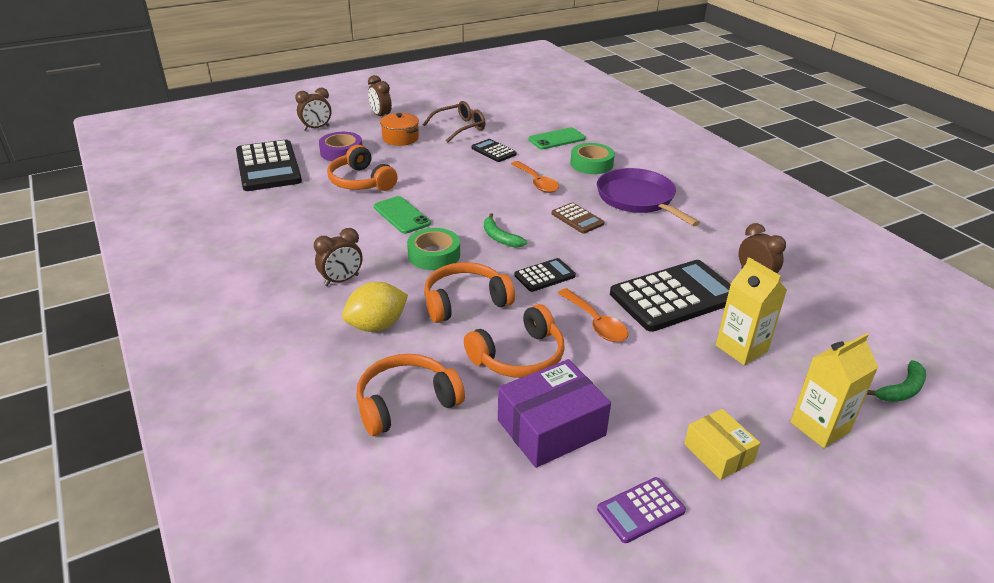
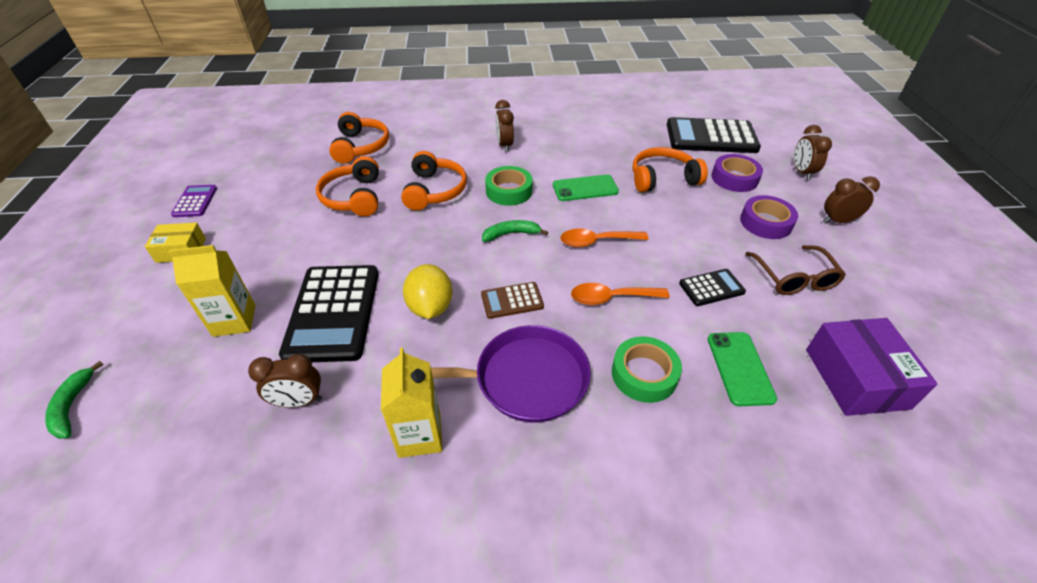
camera: 115 degrees right, 10 degrees up
yellow lemon [342,282,408,332] -> yellow lemon moved to [403,264,453,319]
orange pot [380,113,419,146] -> purple tape [740,195,798,239]
purple box [498,359,611,468] -> purple box moved to [806,318,938,416]
black calculator [514,258,576,292] -> none
orange spoon [558,288,628,342] -> orange spoon moved to [560,229,649,247]
yellow carton [790,333,879,448] -> yellow carton moved to [381,348,442,458]

